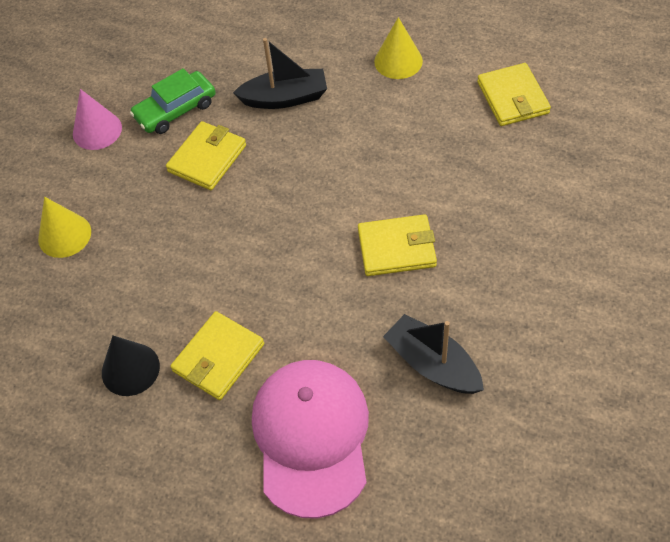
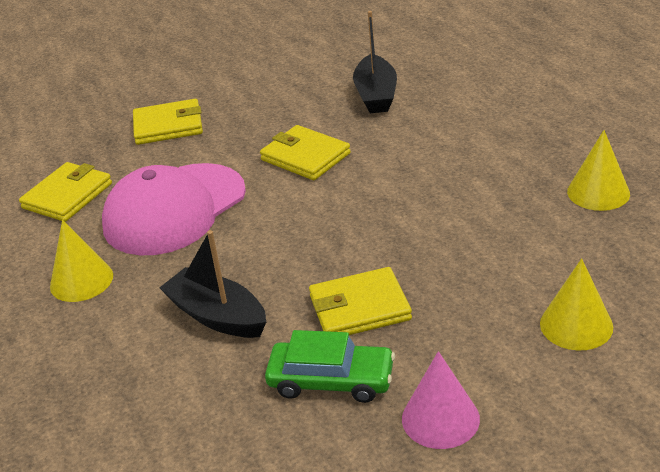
camera: 135 degrees left, 20 degrees down
black cone [102,336,160,396] -> yellow cone [567,130,630,211]
yellow wallet [170,311,264,400] -> yellow wallet moved to [133,99,203,145]
pink cap [252,360,369,519] -> pink cap moved to [102,163,246,255]

